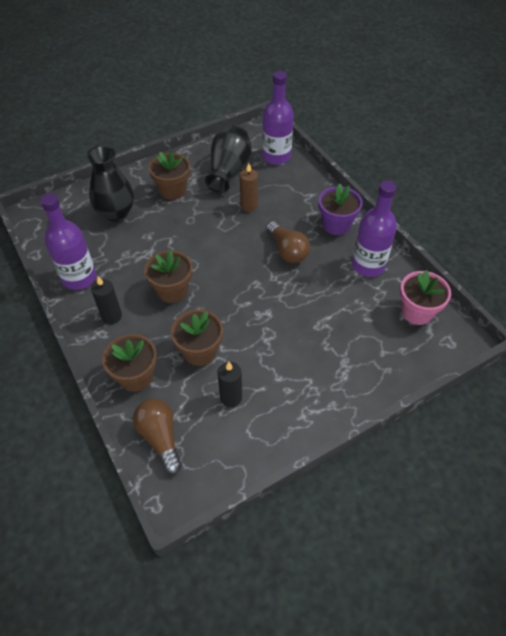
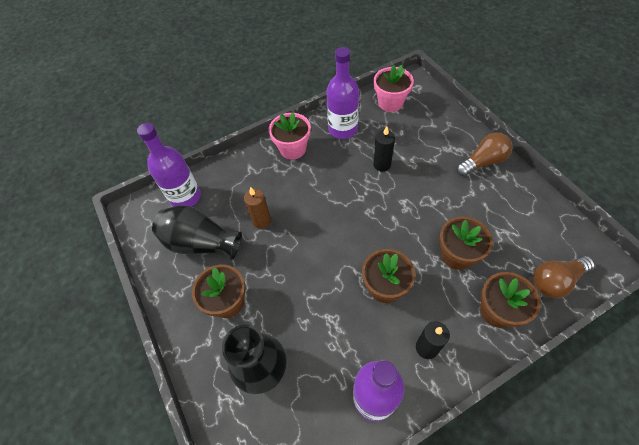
camera: 85 degrees left, 5 degrees up
black candle [218,362,242,407] -> black candle moved to [373,126,395,171]
brown light bulb [266,221,310,263] -> brown light bulb moved to [456,133,512,176]
purple flower pot [318,183,363,235] -> pink flower pot [269,112,311,160]

